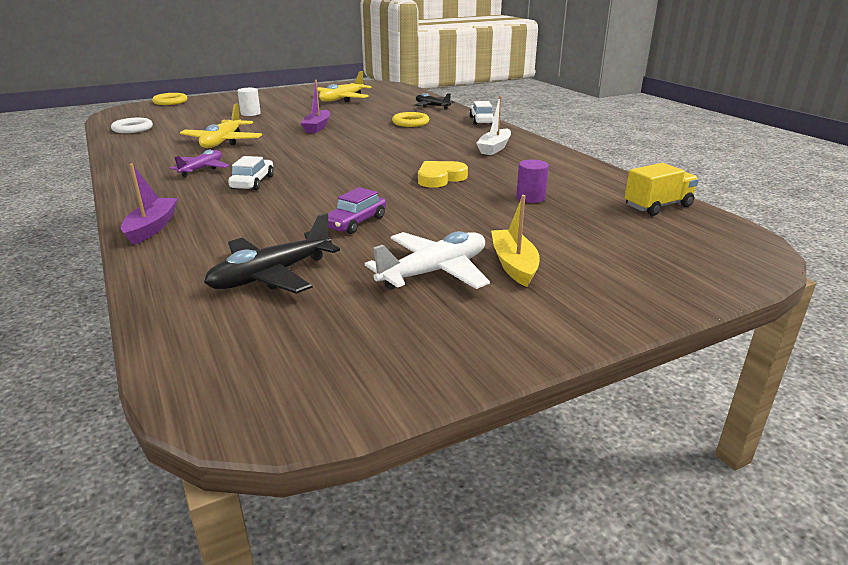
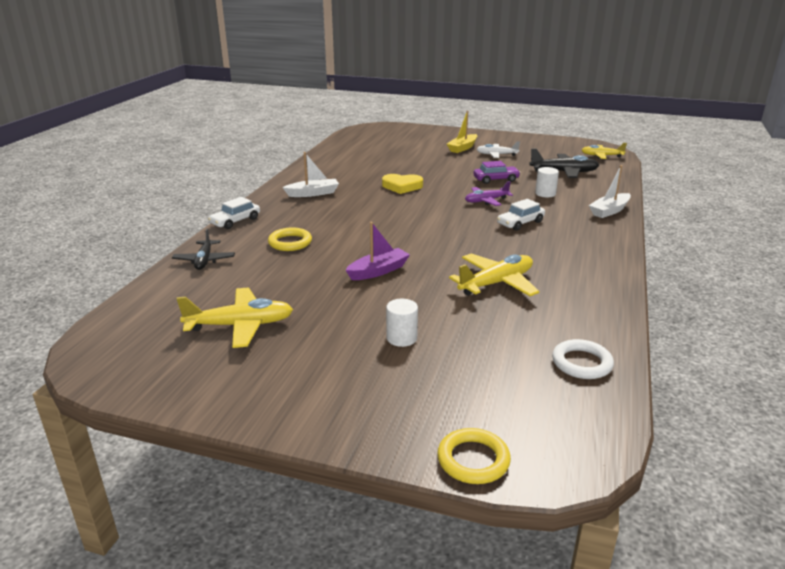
camera: 135 degrees left, 0 degrees up
purple boat [121,164,178,245] -> white boat [589,165,631,218]
purple plane [170,150,229,177] -> purple plane moved to [465,181,513,206]
white plane [365,231,490,290] -> white plane [477,141,520,158], size x0.66
purple cylinder [516,159,549,203] -> none
yellow truck [625,163,699,216] -> none
none -> white cylinder [535,167,559,197]
none -> yellow plane [582,143,627,159]

